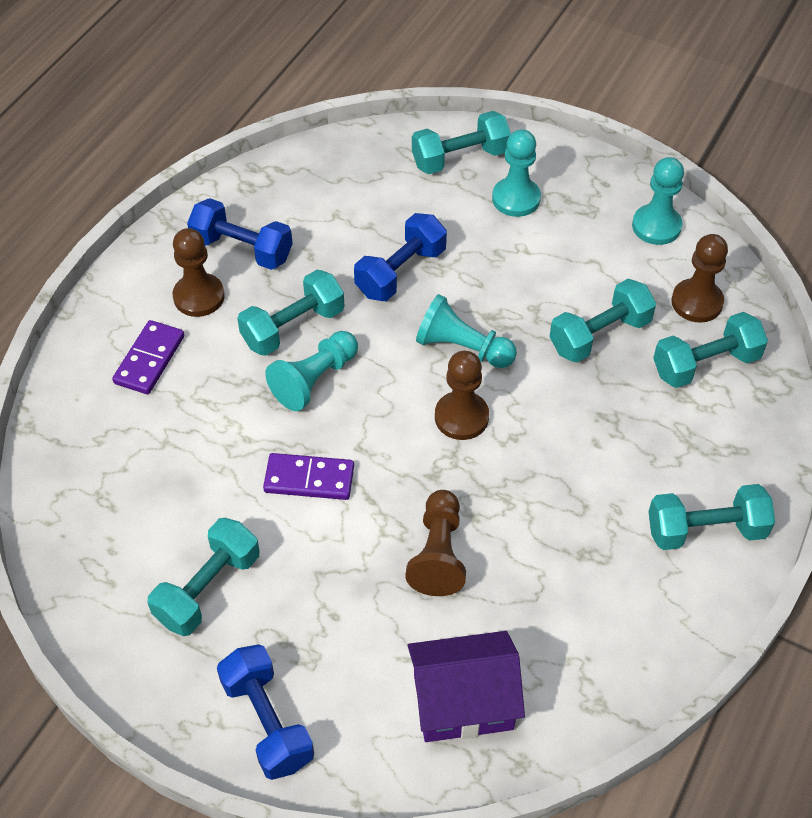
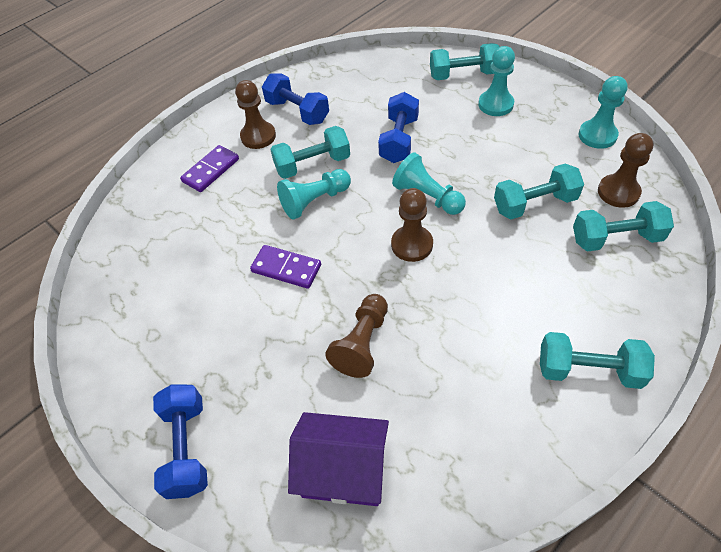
camera: 20 degrees right, 0 degrees up
turquoise dumbbell [148,518,259,636] -> none
blue dumbbell [354,213,447,301] -> blue dumbbell turned 45 degrees counterclockwise [378,92,419,163]

